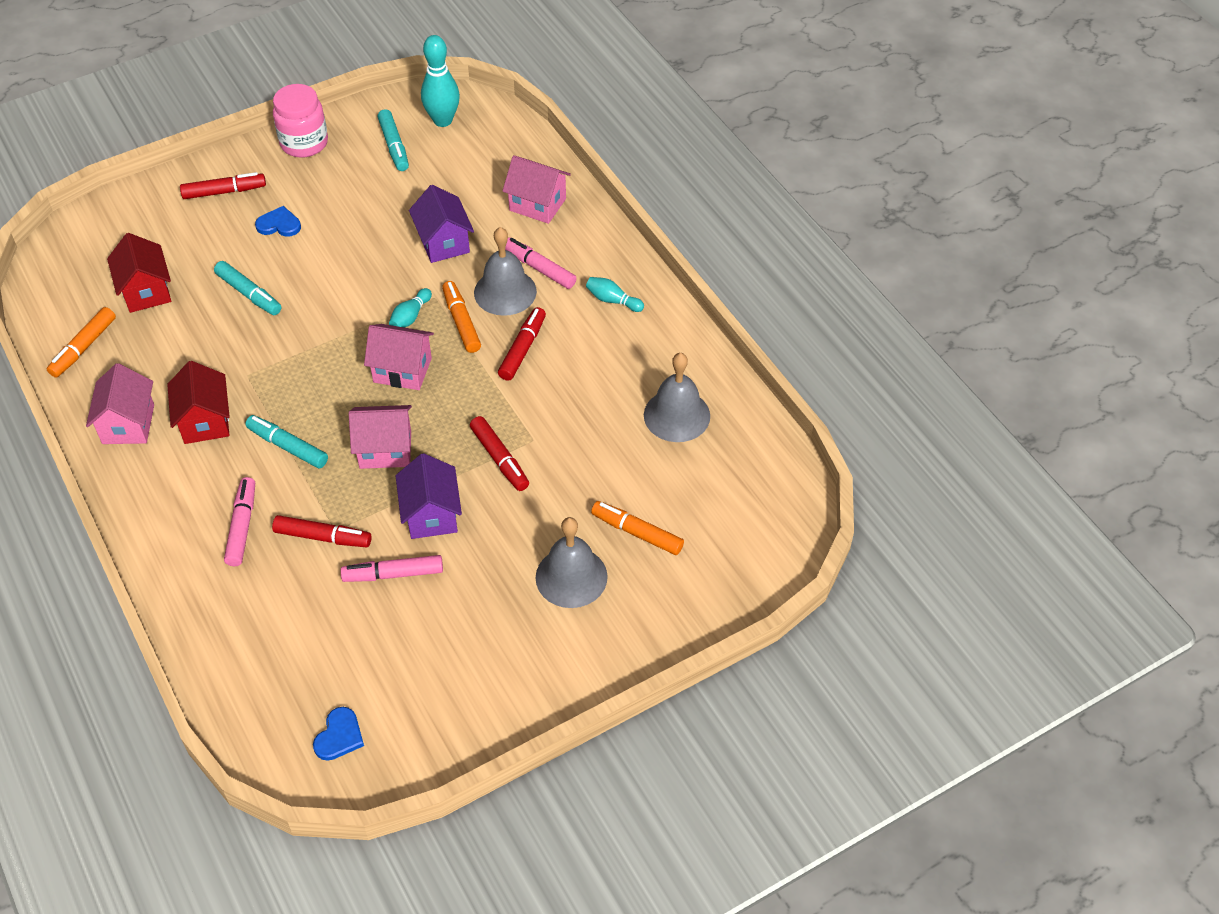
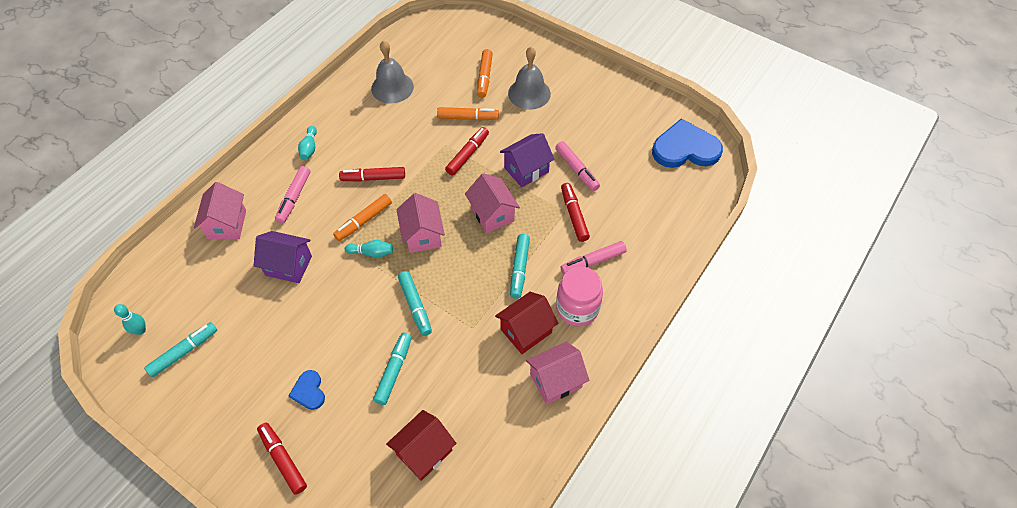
camera: 115 degrees left, 5 degrees up
orange marker [47,307,116,377] -> orange marker moved to [437,107,499,121]
pink jar [273,84,328,158] -> pink jar moved to [556,267,603,326]
blue heart [313,707,364,761] -> blue heart [652,118,723,168], size x2.05
purple house [409,185,474,263] -> purple house turned 60 degrees clockwise [254,231,312,283]
turquoise bowling pin [421,35,460,127] -> turquoise bowling pin [114,304,146,335], size x0.55
grey bell [474,227,537,316] -> none
none -> turquoise marker [398,271,432,336]

